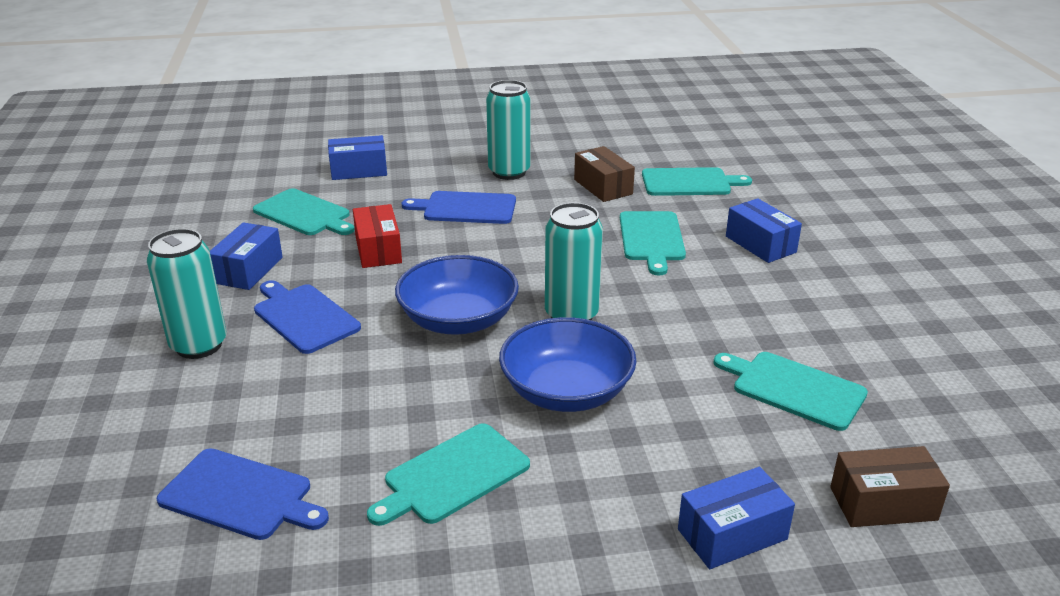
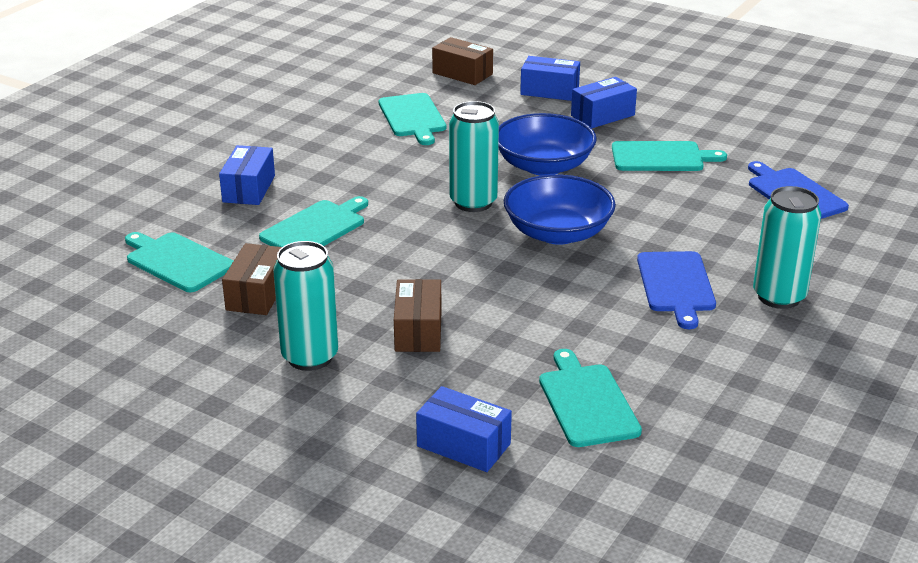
camera: 140 degrees left, 0 degrees up
blue box [210,222,283,290] -> blue box moved to [571,77,637,128]
red box [353,204,402,268] -> none
blue cutting board [402,191,516,224] -> brown box [394,279,442,352]

